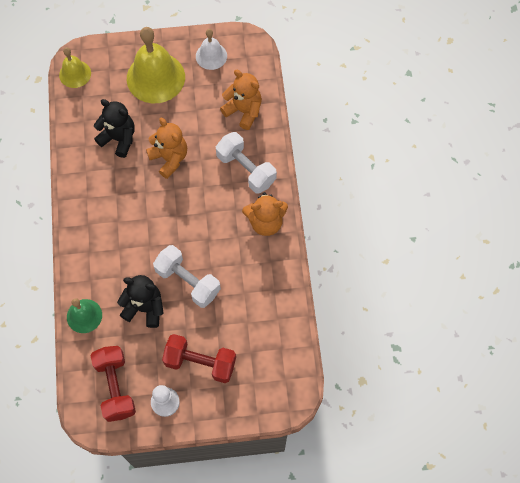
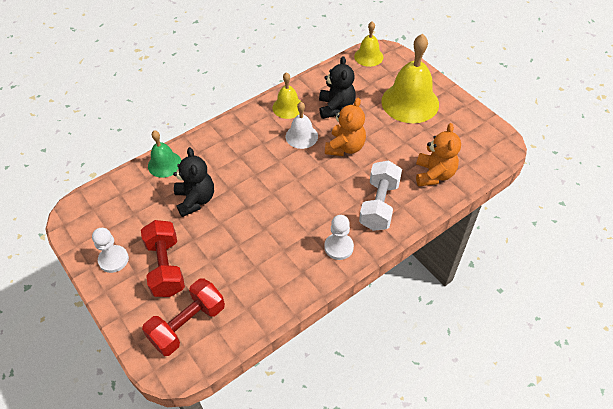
camera: 60 degrees right, 15 degrees down
red dumbbell [90,346,136,422] -> red dumbbell moved to [142,278,225,356]
white dumbbell [153,245,221,308] -> none
white bell [196,29,227,70] -> white bell moved to [286,102,318,149]
orange teddy bear [242,192,288,236] -> white pawn [324,215,354,260]
none -> yellow bell [272,72,301,119]

